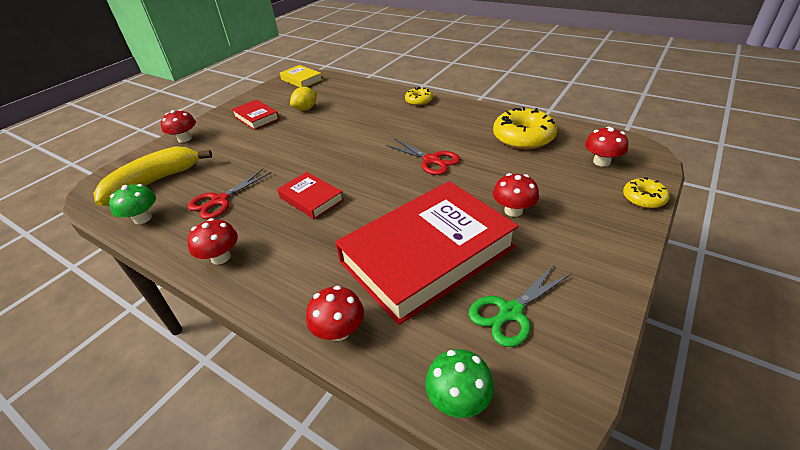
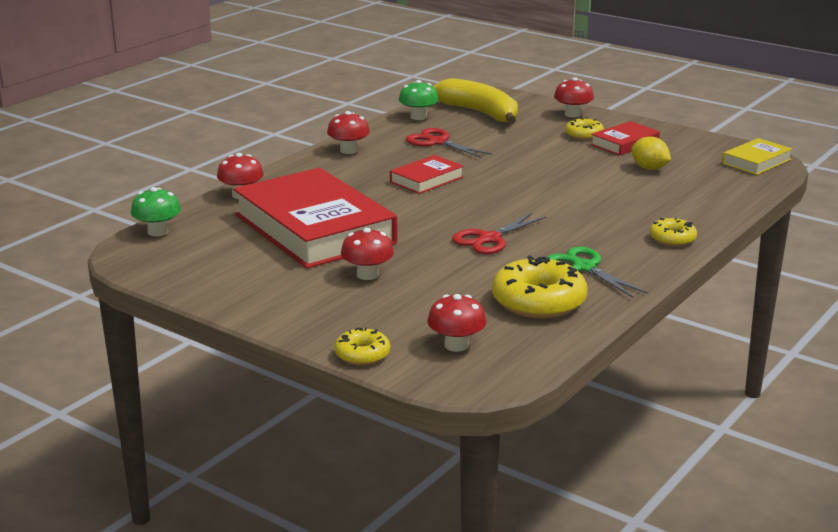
camera: 90 degrees right, 15 degrees down
green scissors [469,264,572,347] -> green scissors moved to [546,247,648,298]
none -> yellow donut [565,117,604,140]

